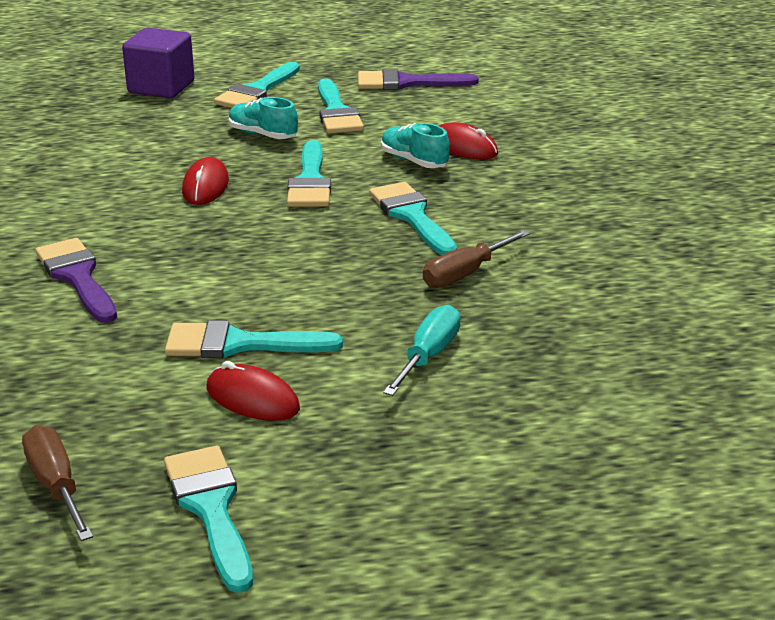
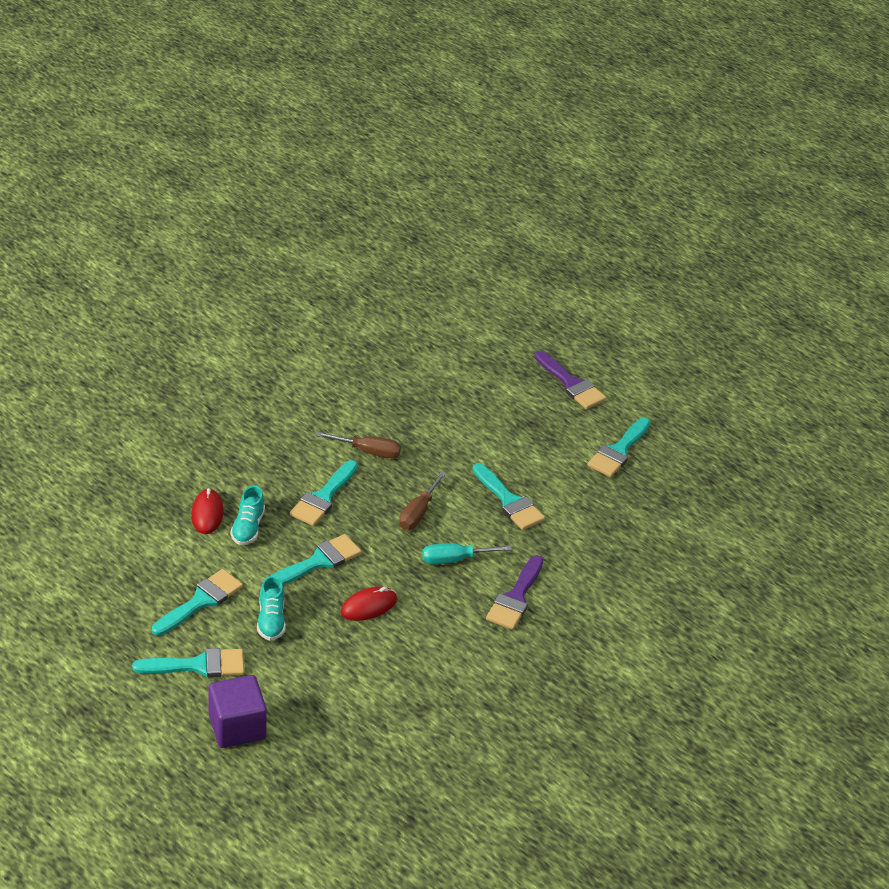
camera: 130 degrees left, 10 degrees up
brown screwdriver [22,425,93,541] -> brown screwdriver moved to [399,472,446,530]
red mouse [207,361,300,421] -> none
purple brush [358,69,479,90] -> purple brush moved to [535,351,606,409]
turquoise screwdriver [383,305,461,396] -> turquoise screwdriver moved to [422,543,512,564]

